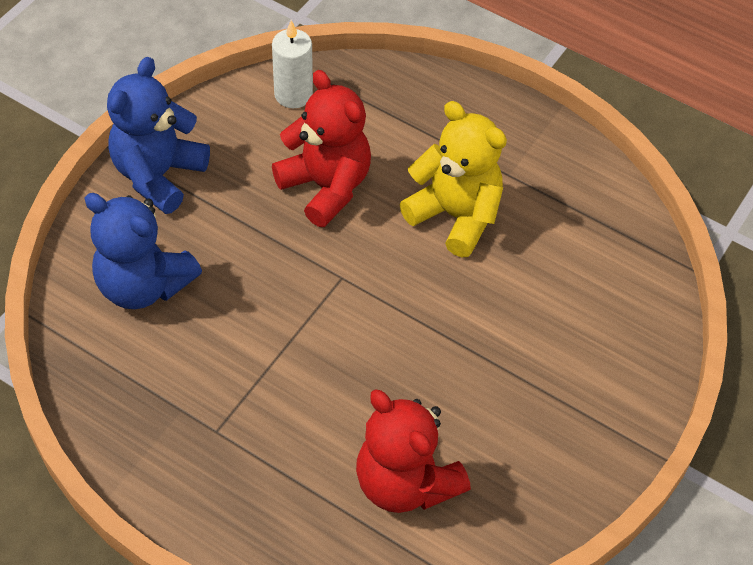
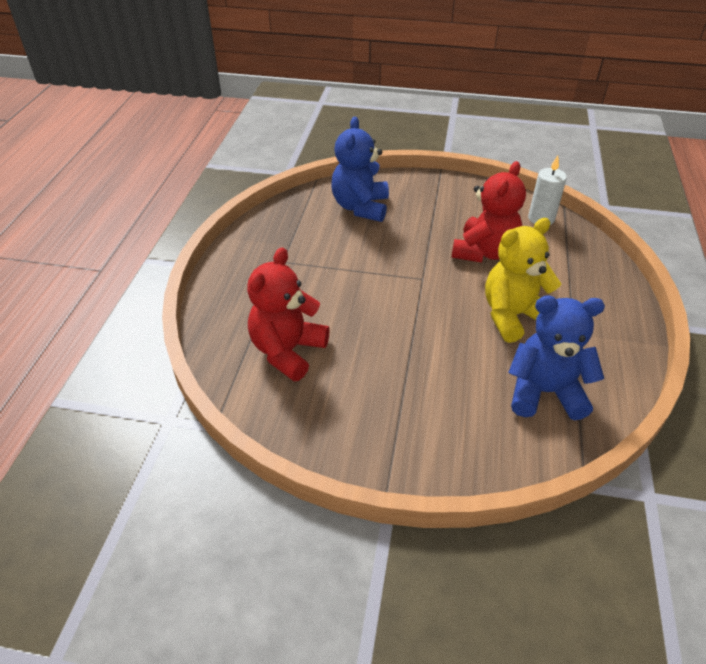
camera: 70 degrees right, 10 degrees down
blue teddy bear [107,57,210,214] -> blue teddy bear moved to [508,295,605,420]
yellow teddy bear [400,101,507,258] -> yellow teddy bear turned 135 degrees counterclockwise [485,218,561,343]

